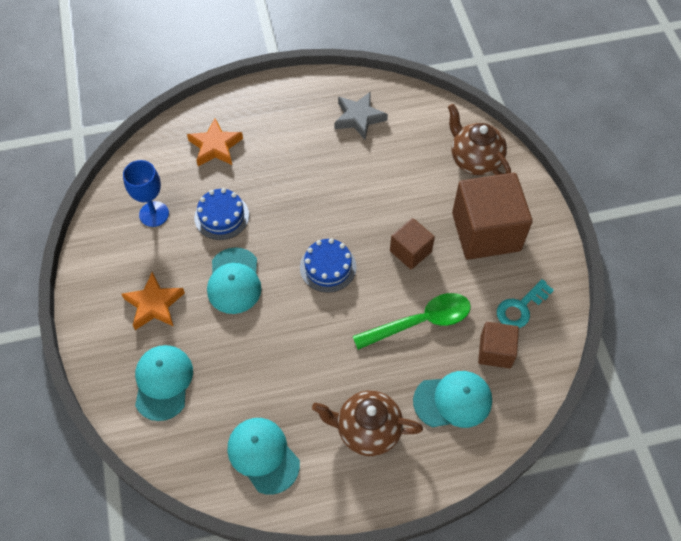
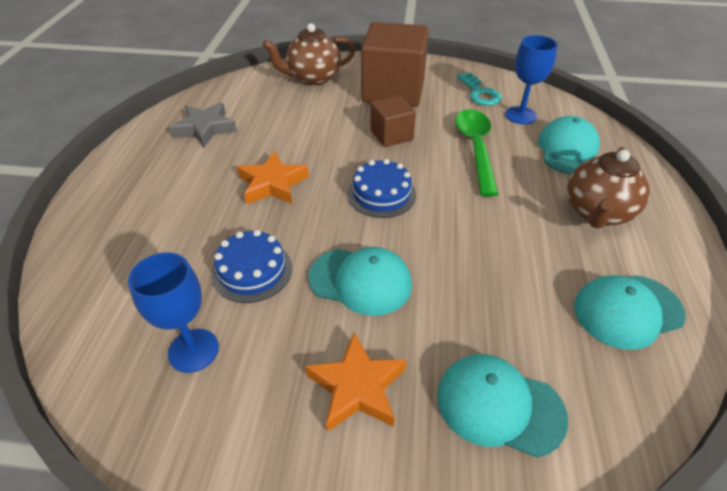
camera: 70 degrees left, 15 degrees down
orange star [187,118,243,166] -> orange star moved to [237,151,309,204]
brown cube [478,322,519,369] -> blue goblet [505,35,558,124]

